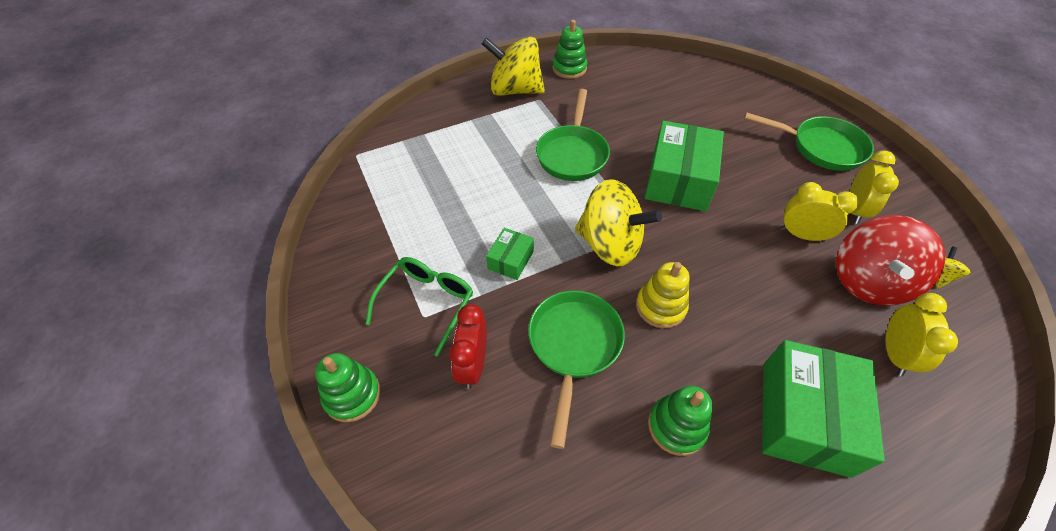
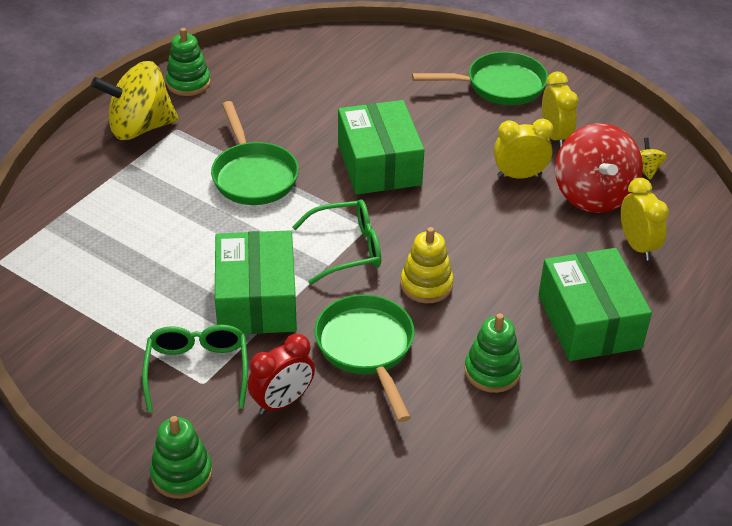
camera: 30 degrees left, 10 degrees down
red clock [449,304,487,389] -> red clock turned 105 degrees counterclockwise [247,334,315,415]
green box [486,228,534,280] -> green box [215,230,297,334], size x2.05
yellow spinning top [575,179,662,266] -> green glasses [292,199,381,284]

